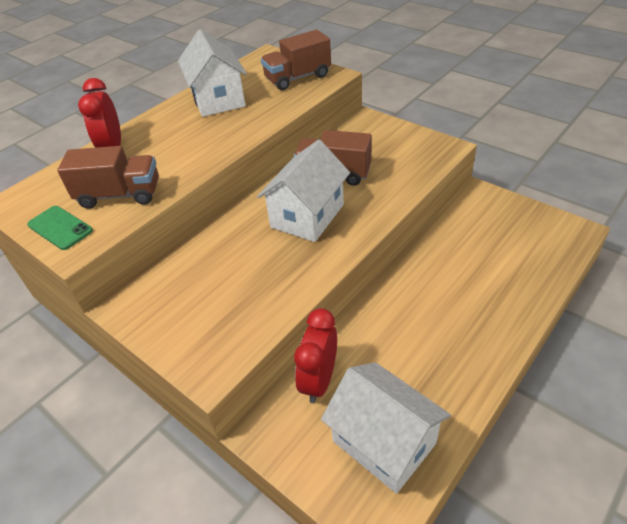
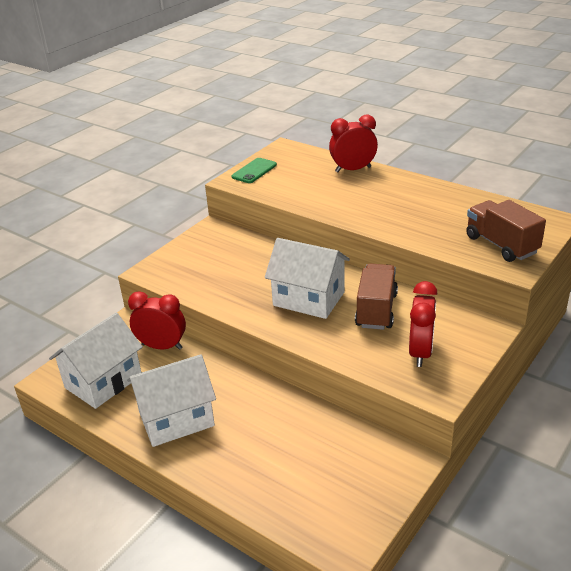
camera: 85 degrees right, 10 degrees down
brown truck [57,146,159,209] -> none
white house [178,30,247,117] -> white house moved to [127,354,216,447]
none -> red clock [409,281,438,367]

